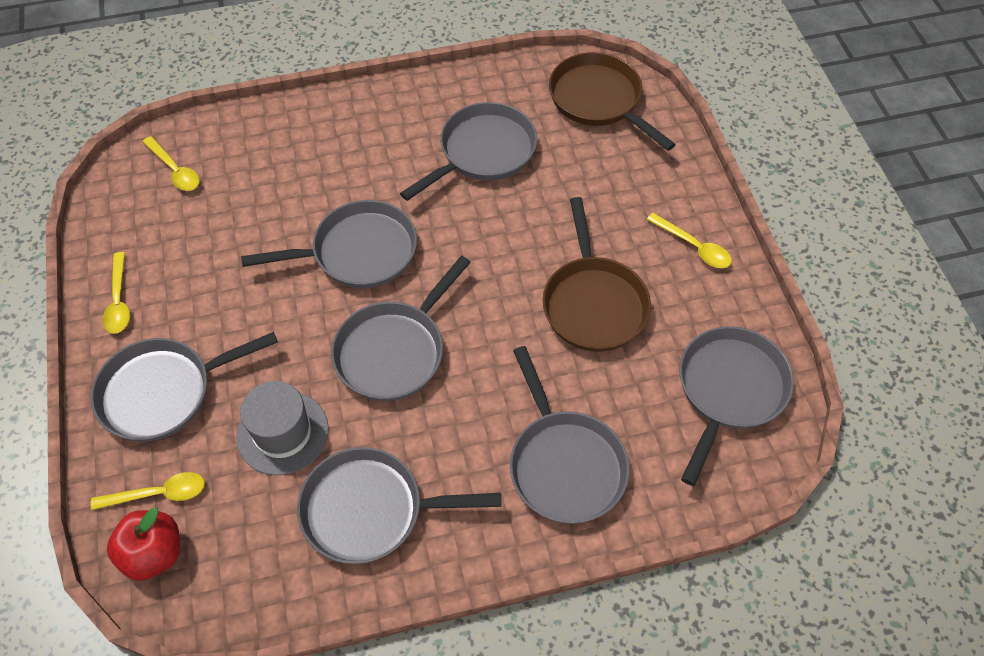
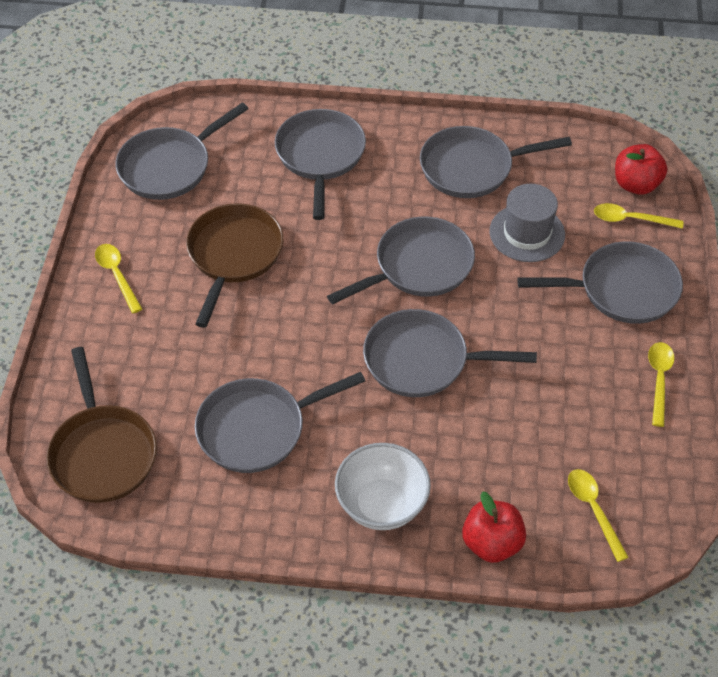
camera: 160 degrees left, 5 degrees down
grey pan [297,447,501,564] -> grey pan turned 150 degrees clockwise [420,126,572,198]
none -> white bowl [335,443,431,530]
none -> red apple [462,491,526,563]

